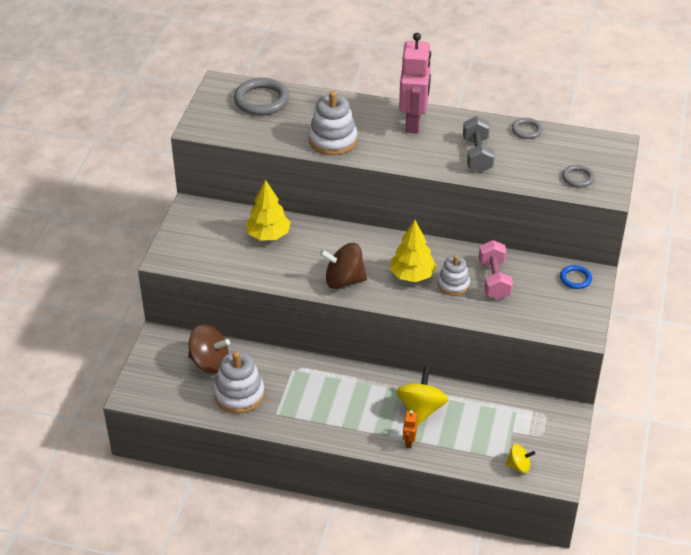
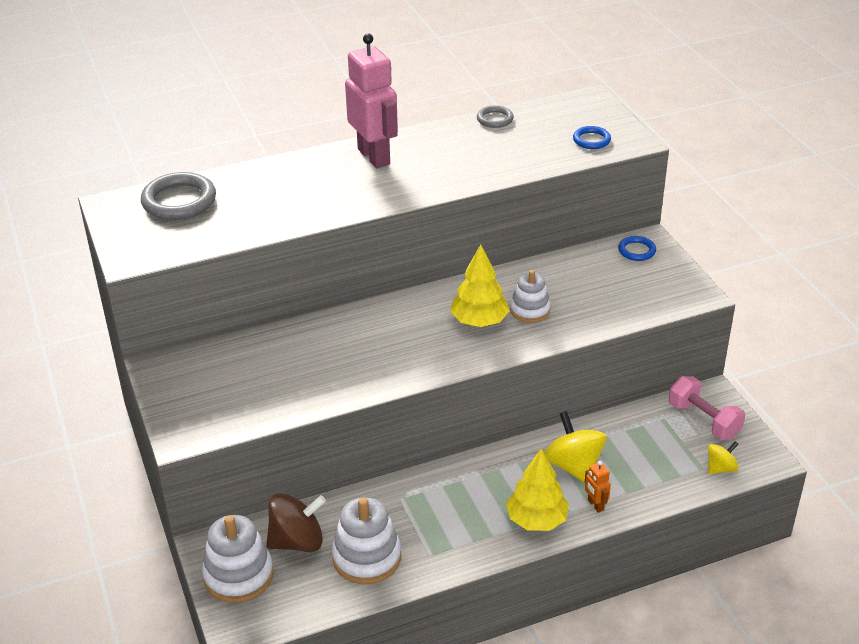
camera: 35 degrees left, 5 degrees down
yellow tree [245,180,291,240] -> yellow tree moved to [506,449,569,531]
white stacking toy [309,91,357,155] -> white stacking toy moved to [202,515,274,603]
brown spinning top [320,243,367,289] -> none
grey dumbbell [463,116,495,173] -> none
pink dumbbell [479,240,513,300] -> pink dumbbell moved to [669,376,745,440]
grey ring [562,165,594,187] -> blue ring [573,126,611,149]

